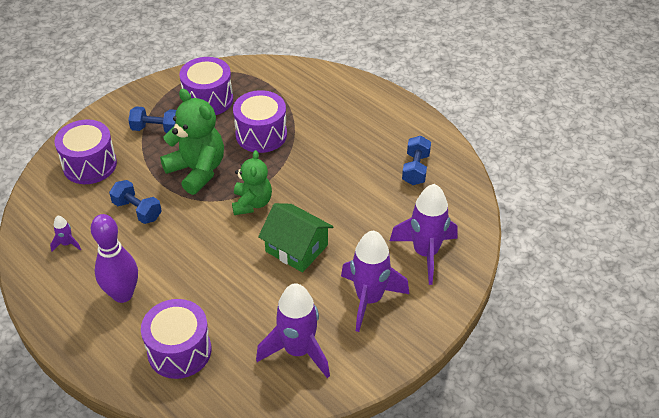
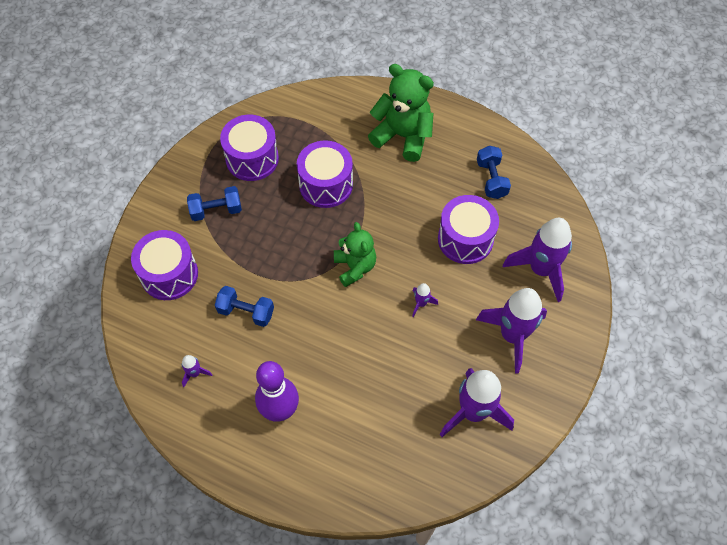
camera: 20 degrees left, 15 degrees up
purple drum [141,299,211,379] -> purple drum moved to [438,195,499,264]
green teddy bear [160,89,224,195] -> green teddy bear moved to [368,64,434,162]
green house [258,203,333,272] -> purple rocket [412,283,438,317]

